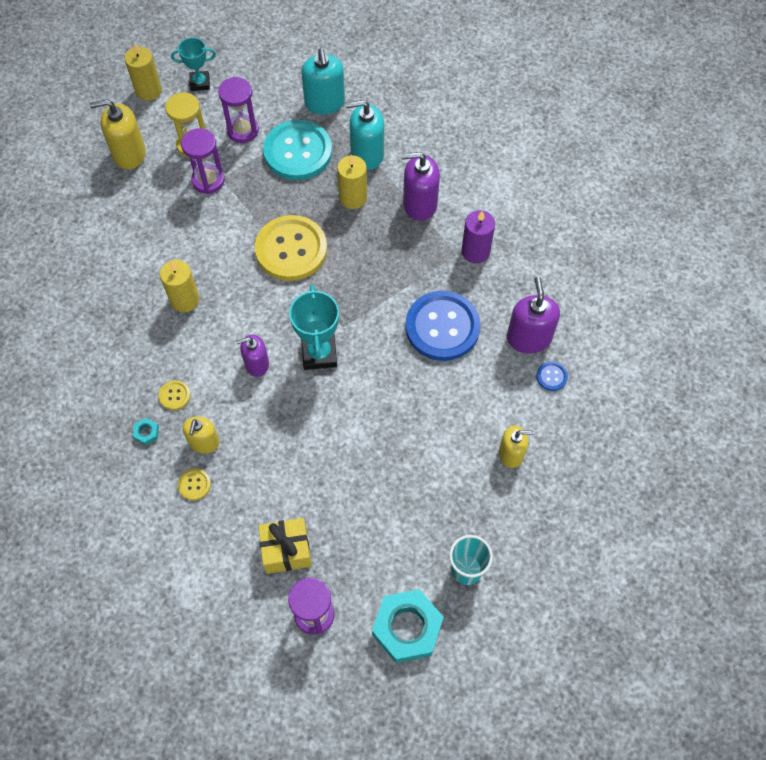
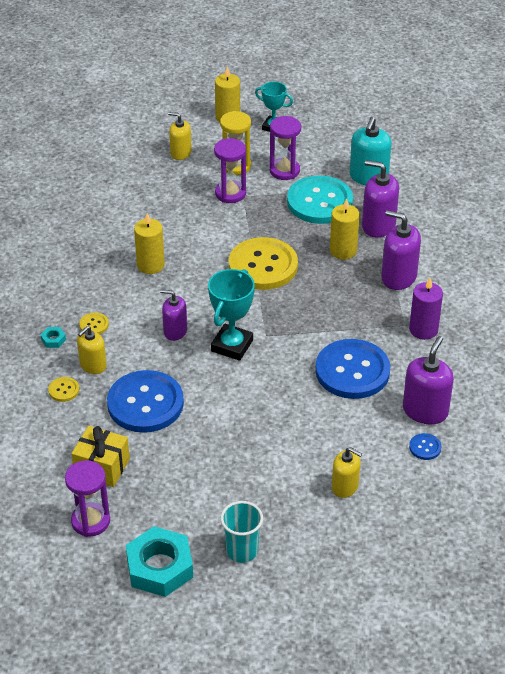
camera: 30 degrees right, 20 degrees down
yellow soap dispenser [90,99,146,169] -> yellow soap dispenser [168,112,192,160], size x0.65
turquoise soap dispenser [346,100,384,170] -> purple soap dispenser [362,160,399,237]
none -> blue button [107,370,184,433]

